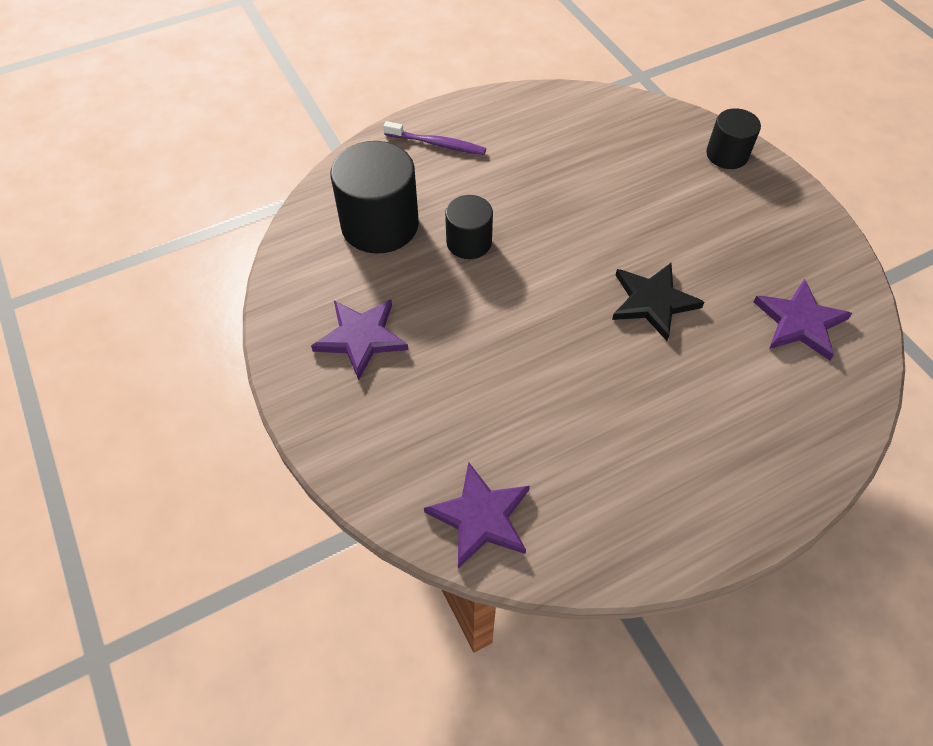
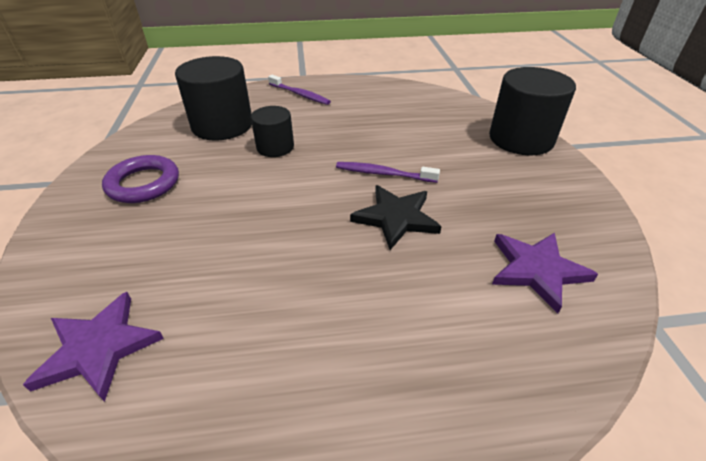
camera: 20 degrees right, 15 degrees down
purple star [311,299,408,380] -> purple ring [102,155,179,203]
black cylinder [706,108,761,169] -> black cylinder [489,67,576,156], size x1.73
none -> purple toothbrush [336,162,440,183]

